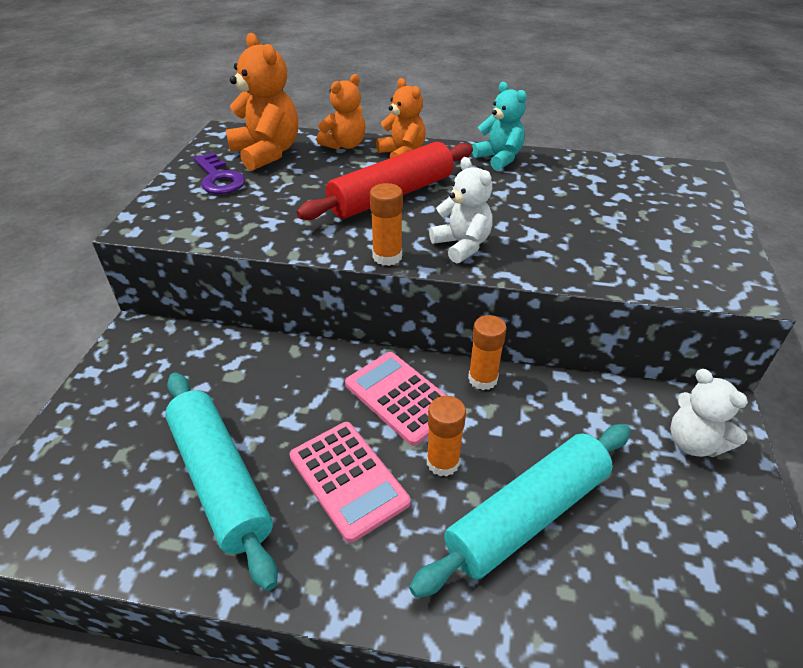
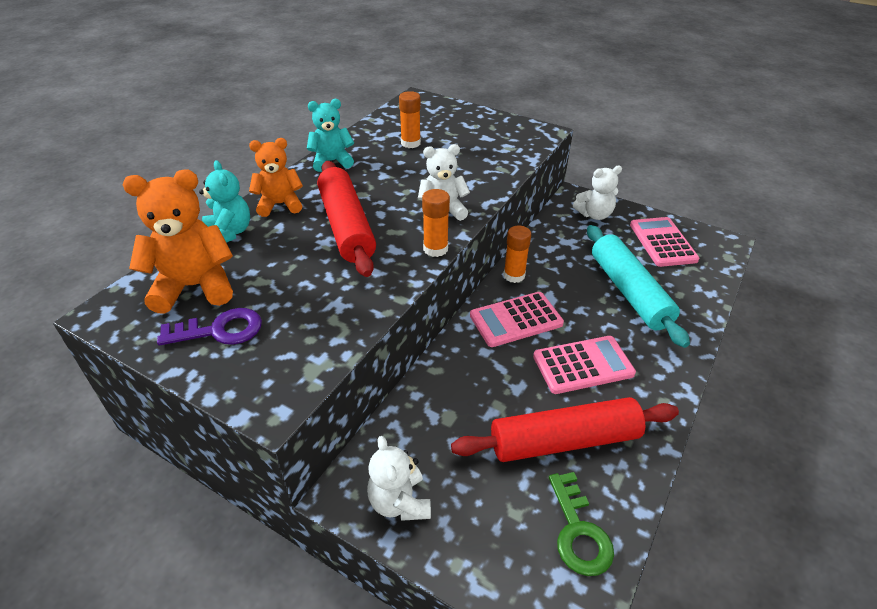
camera: 70 degrees left, 0 degrees up
turquoise rolling pin [165,373,278,591] -> red rolling pin [451,397,679,462]
orange teddy bear [316,74,365,150] -> turquoise teddy bear [199,160,250,243]
orange glue stick [427,396,466,477] -> orange glue stick moved to [399,91,421,148]
none -> white teddy bear [367,436,431,521]
none -> green key [549,472,614,576]
none -> pink calculator [630,217,699,267]

